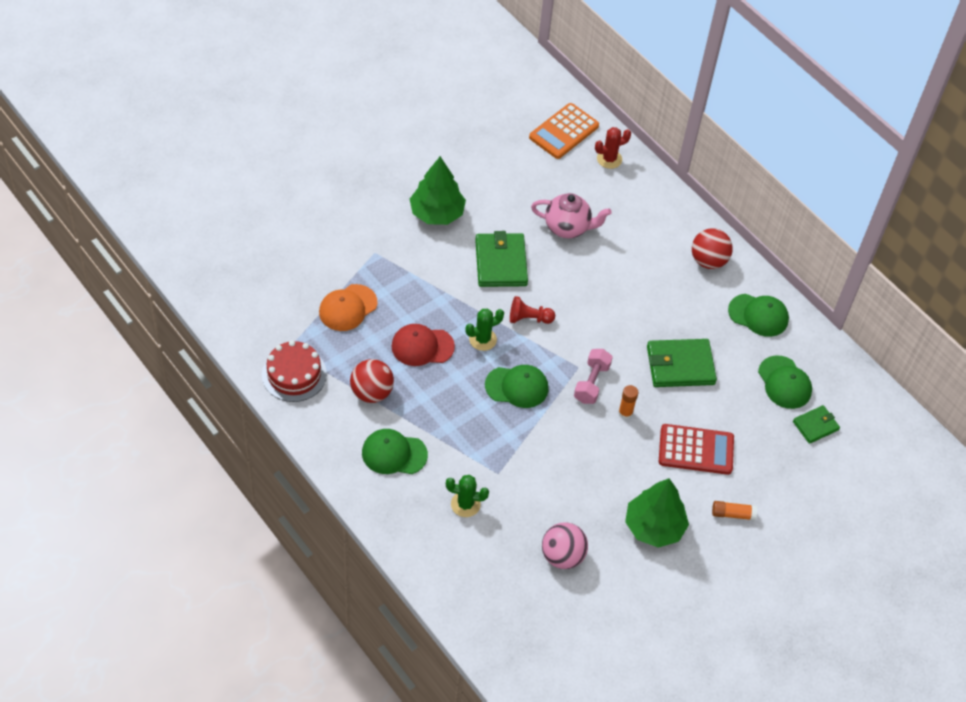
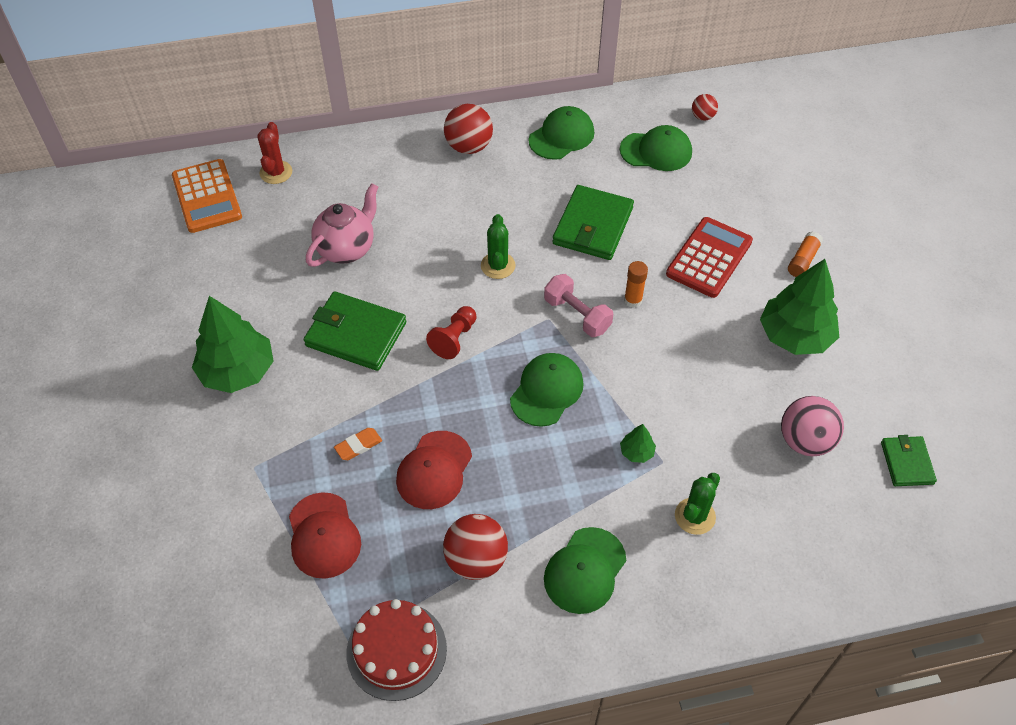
camera: 60 degrees left, 0 degrees up
orange cap [319,284,377,331] -> red cap [289,492,361,579]
green cactus [465,309,504,351] -> green cactus moved to [481,214,516,279]
green wallet [793,405,840,444] -> green wallet moved to [881,435,937,486]
none -> orange eraser [334,428,382,460]
none -> green tree [620,424,656,463]
none -> red ball [692,94,718,121]

